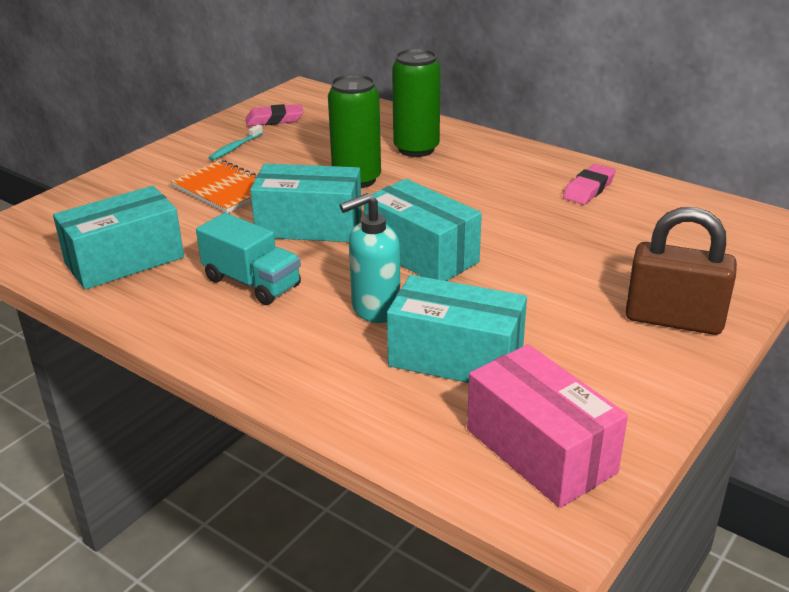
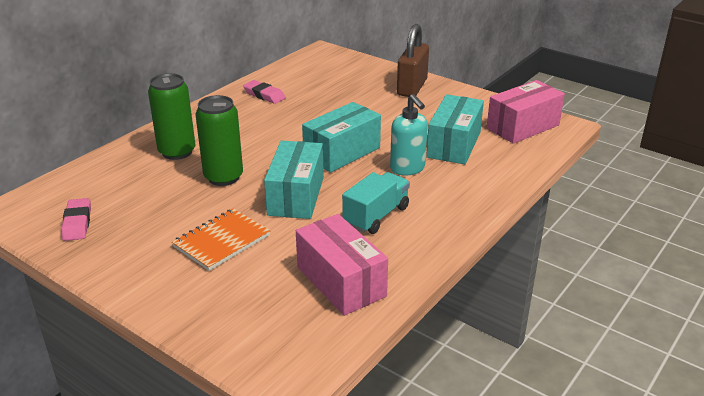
camera: 90 degrees left, 0 degrees up
turquoise box [53,186,184,290] -> pink box [296,214,388,316]
turquoise toothbrush [209,125,263,161] -> none

